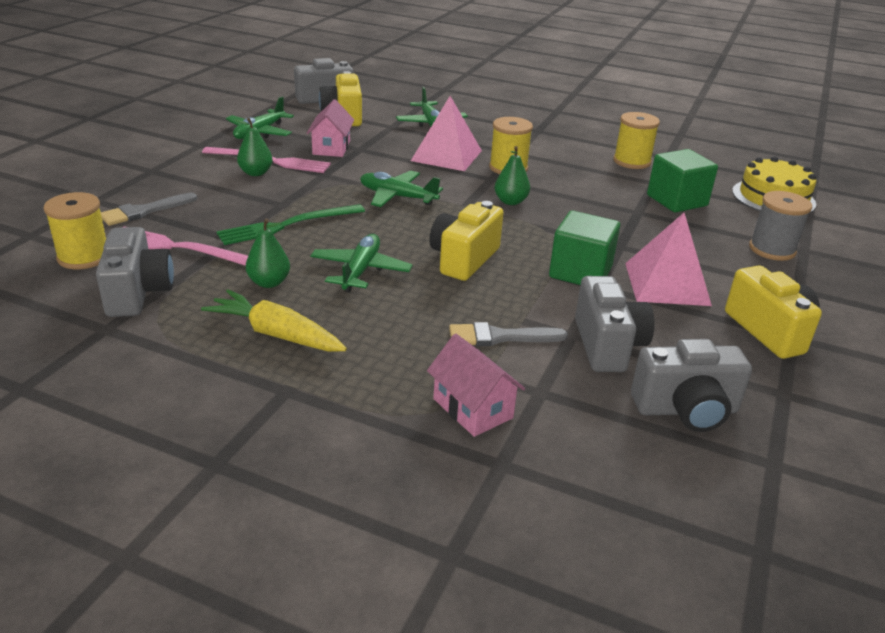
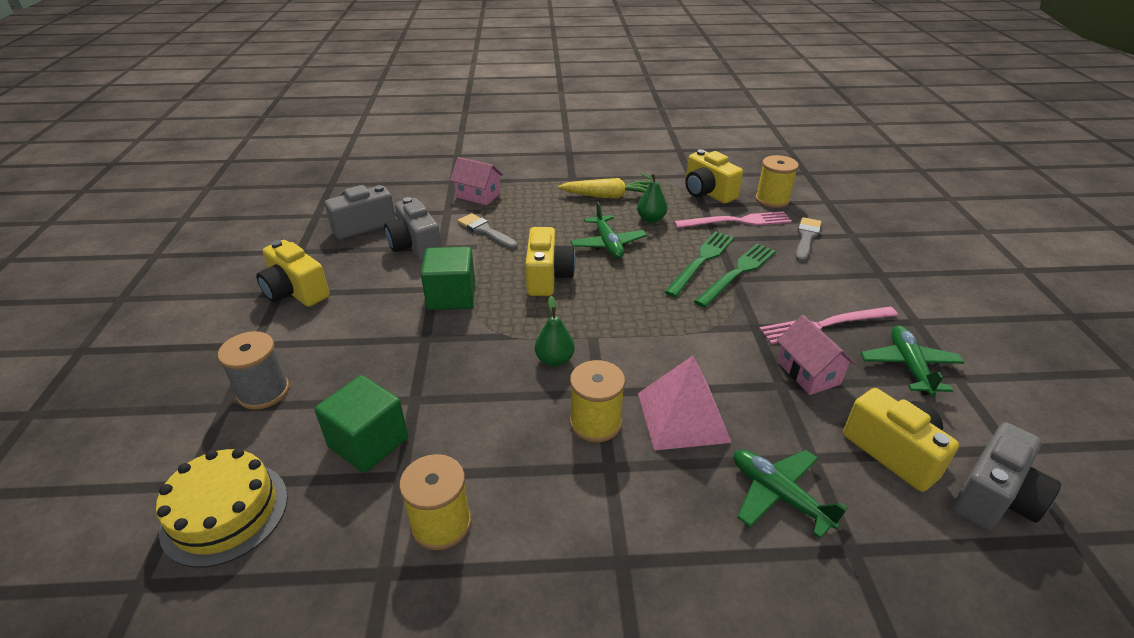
camera: 155 degrees right, 5 degrees up
grey camera [96,227,174,317] -> yellow camera [685,149,743,204]
green pear [235,118,273,176] -> none
green plane [360,171,443,207] -> none
grey brush [449,322,568,346] -> grey brush turned 105 degrees counterclockwise [458,213,518,249]
pink pyramid [625,213,712,306] -> none
none -> green fork [694,244,776,308]

